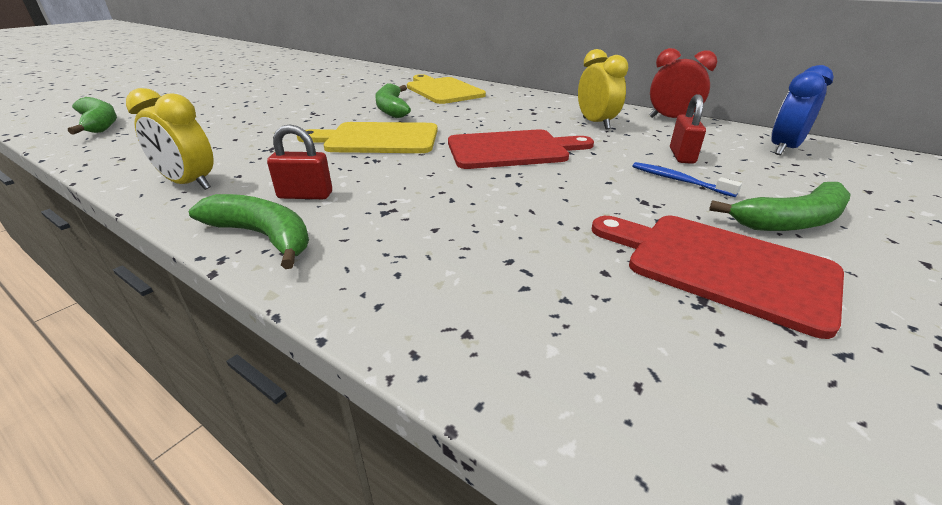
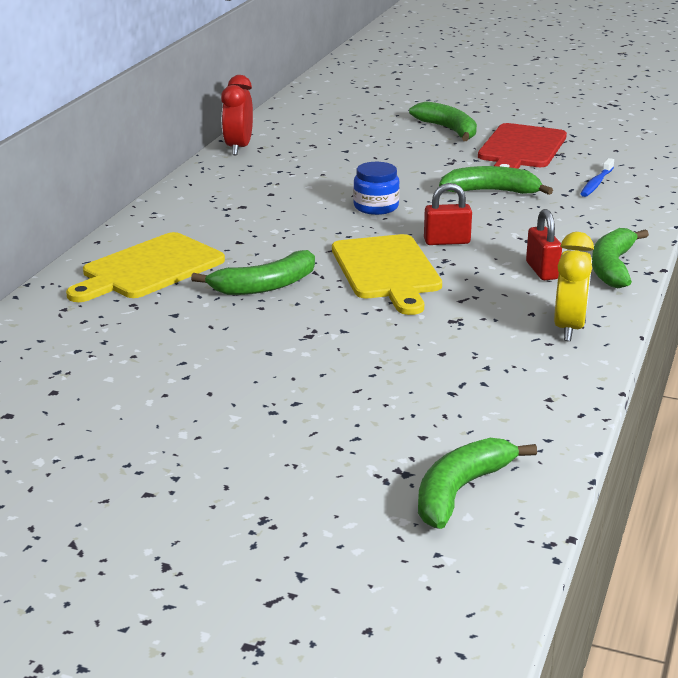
camera: 105 degrees left, 5 degrees down
red cutting board [448,129,594,169] -> blue jar [353,162,400,215]
yellow clock [578,49,628,130] -> none
blue toothbrush [633,162,742,197] -> blue toothbrush moved to [581,158,614,197]
red padlock [670,94,706,164] -> red padlock moved to [424,183,472,245]
blue clock [771,65,834,155] -> none
none -> green banana [439,166,553,195]

